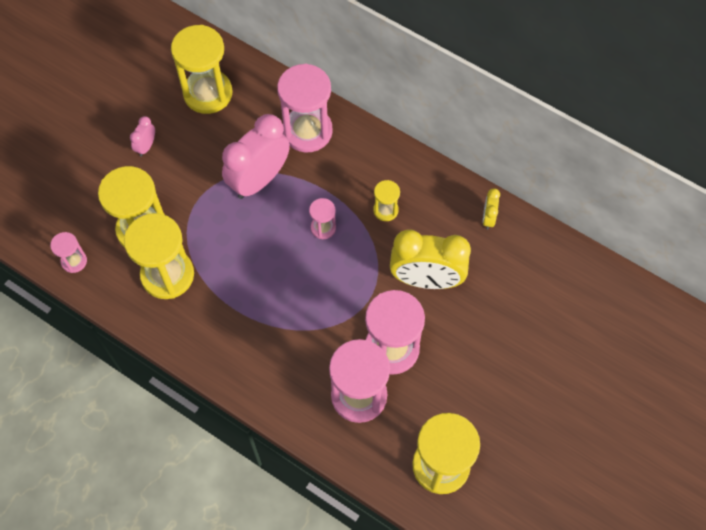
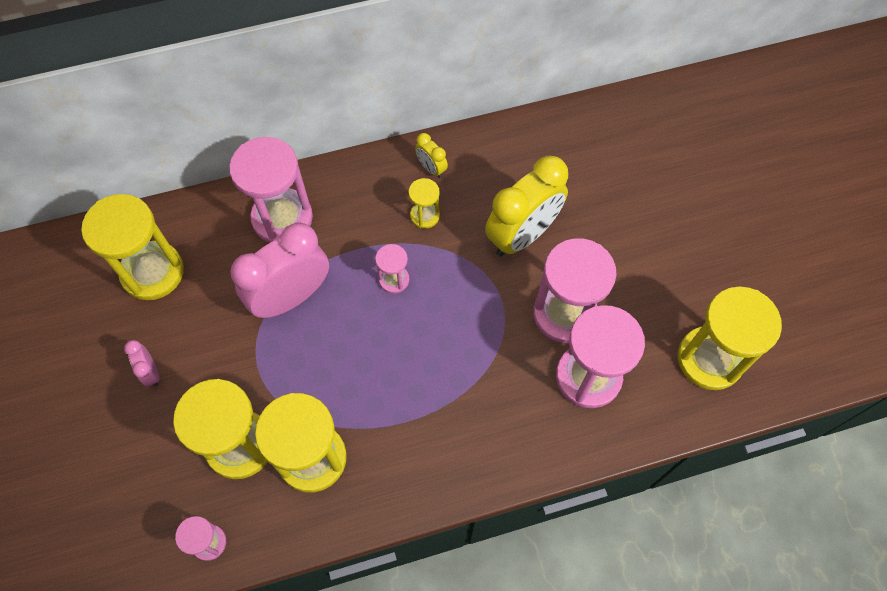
camera: 50 degrees left, 0 degrees up
pink clock [222,114,290,199] -> pink clock turned 60 degrees clockwise [230,223,329,318]
yellow clock [483,188,500,230] -> yellow clock moved to [415,133,448,178]

